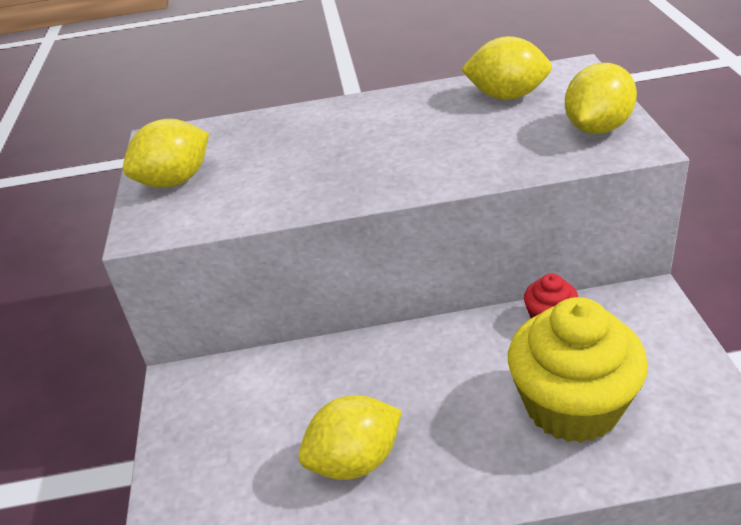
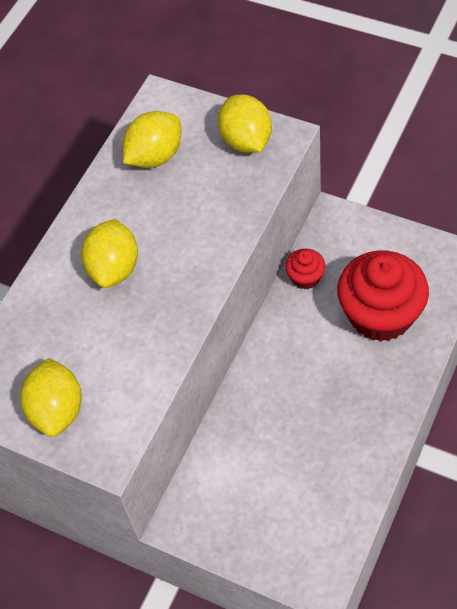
camera: 55 degrees left, 20 degrees up
yellow lemon [299,395,402,480] -> yellow lemon moved to [81,219,138,288]
yellow cupcake [508,297,648,443] -> red cupcake [337,251,429,342]

